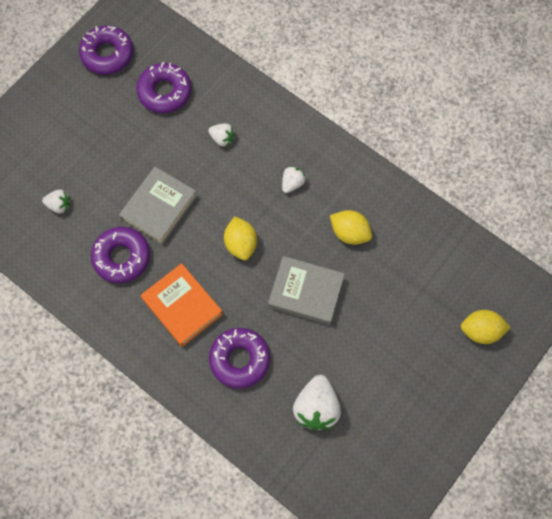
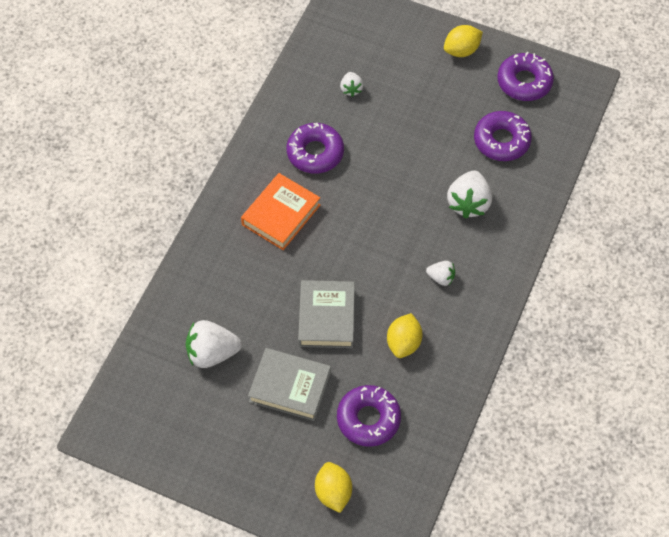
camera: 75 degrees right, 10 degrees down
grey book [119,167,197,245] -> grey book moved to [248,348,331,421]
white strawberry [208,123,235,146] -> white strawberry [447,170,492,219], size x1.83
purple donut [209,328,270,389] -> purple donut moved to [337,385,401,447]
yellow lemon [224,216,257,260] -> yellow lemon moved to [444,25,483,57]

